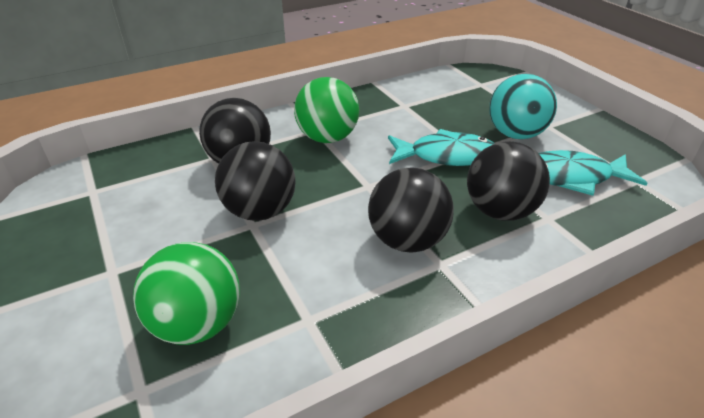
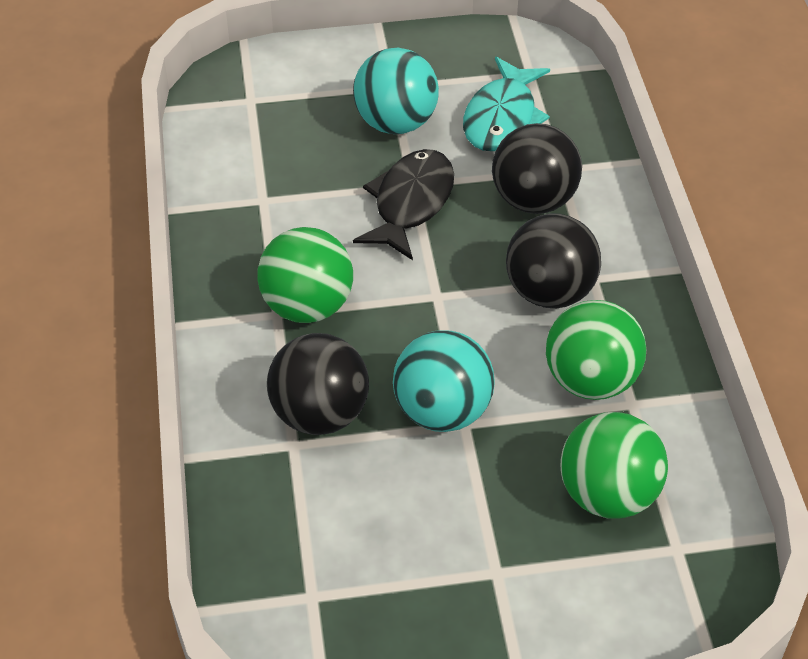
camera: 70 degrees left, 10 degrees up
black ball [215,141,296,221] -> turquoise ball [393,330,494,432]
turquoise fish [388,129,495,166] -> black fish [353,149,454,260]
none -> green ball [546,300,646,400]

